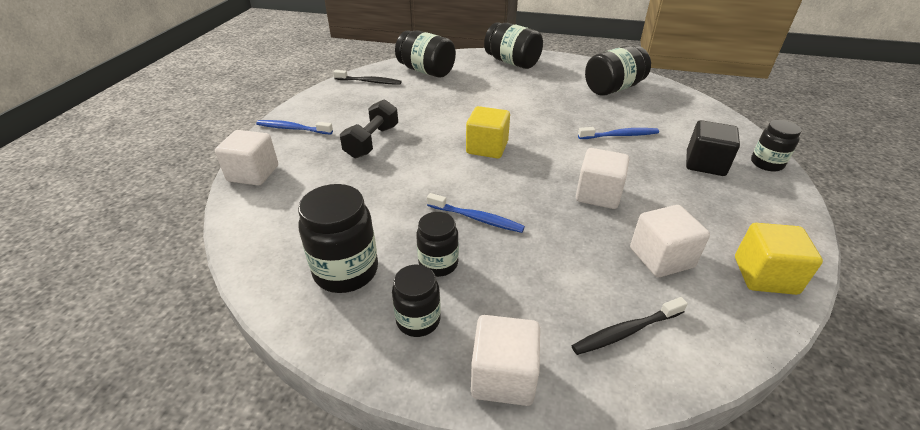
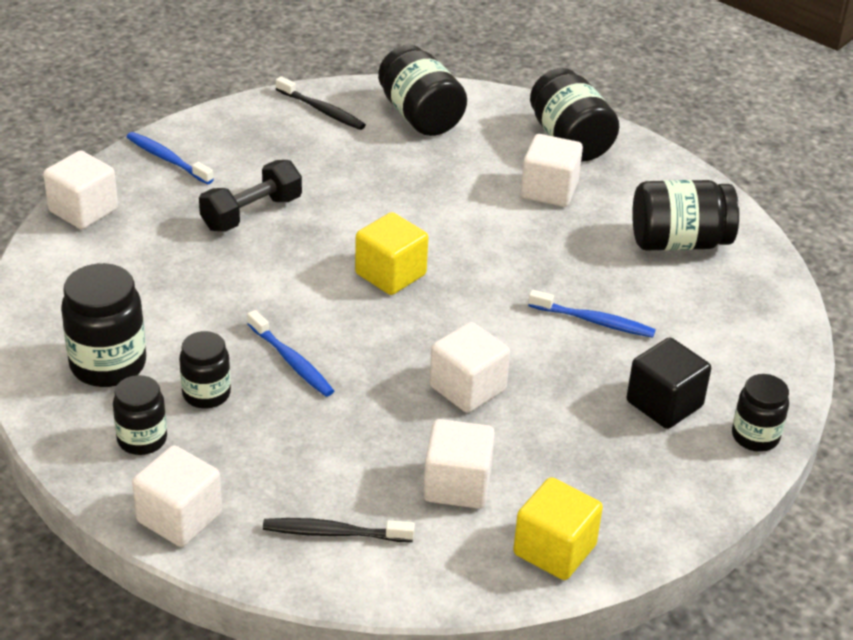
camera: 25 degrees right, 0 degrees up
none -> white cube [521,134,583,207]

